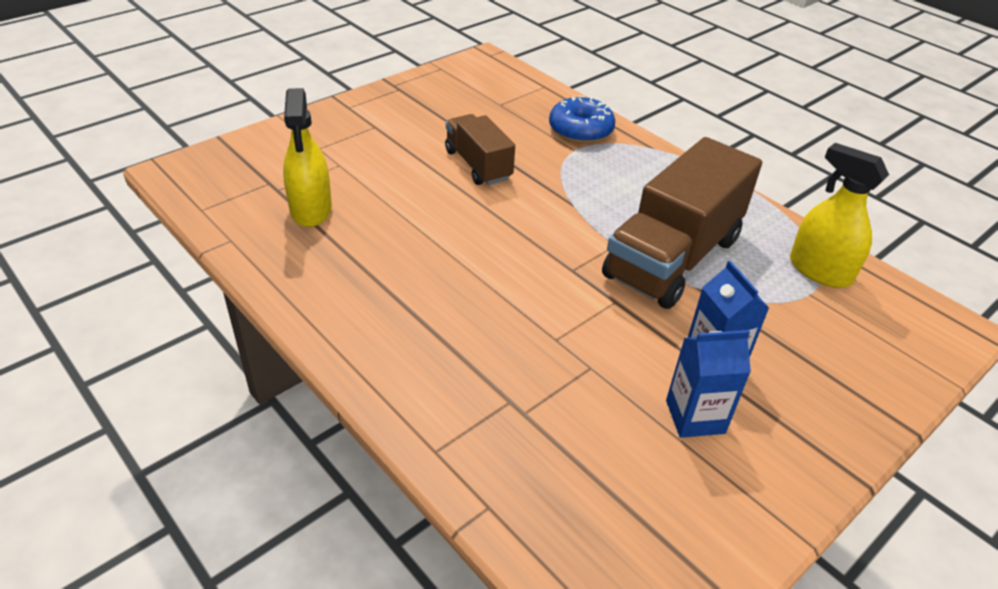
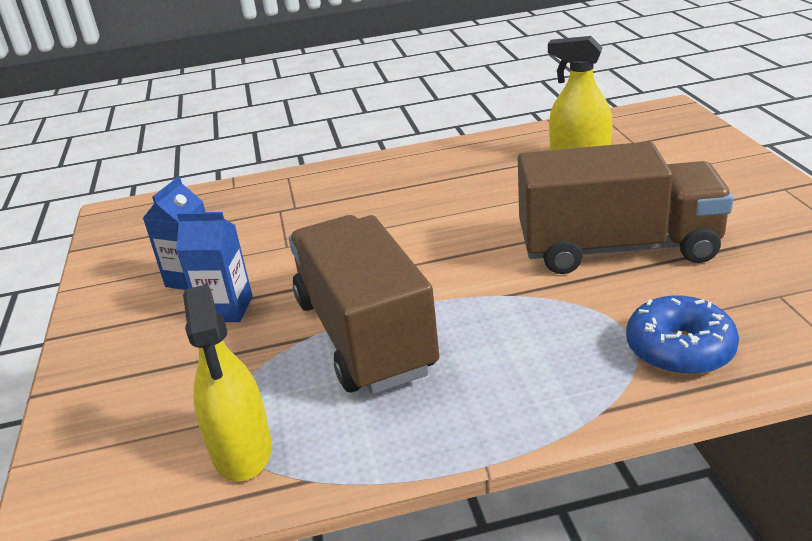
camera: 125 degrees right, 10 degrees down
brown truck [445,114,515,185] -> brown truck [518,142,734,274], size x1.77
yellow spray bottle [790,143,889,288] -> yellow spray bottle turned 90 degrees clockwise [183,284,272,482]

